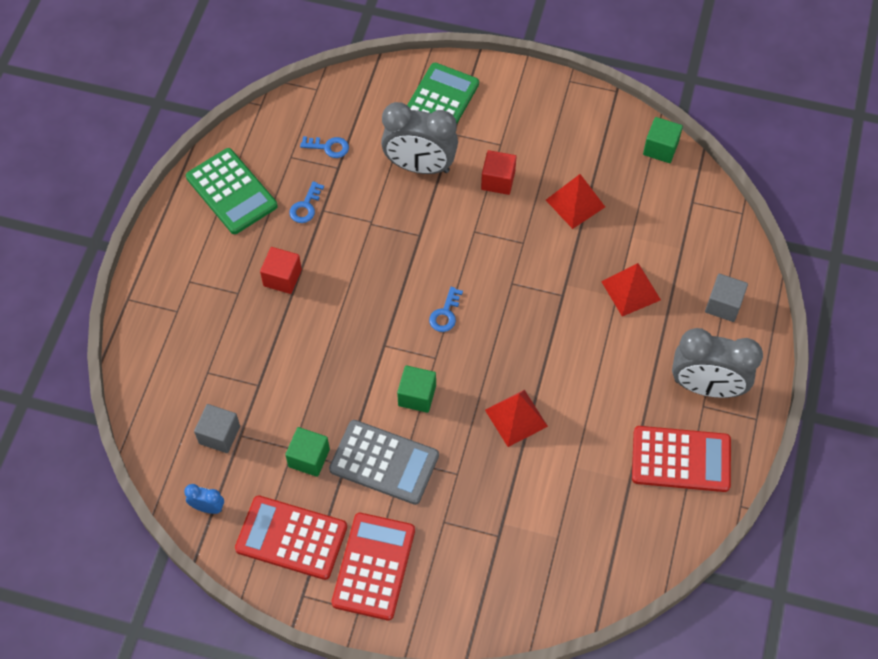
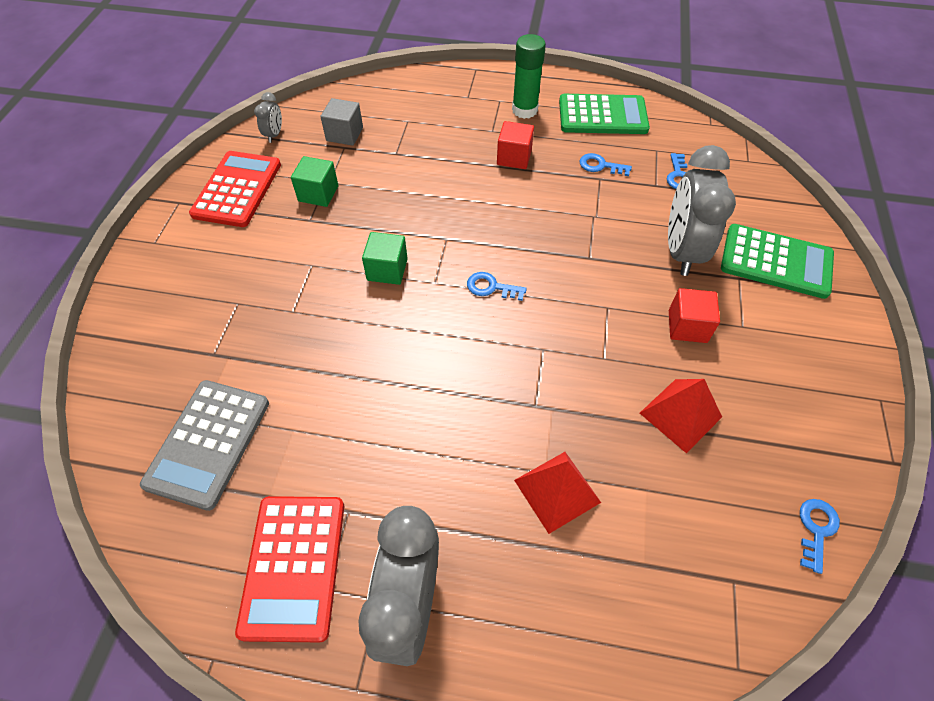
camera: 85 degrees right, 5 degrees down
blue clock [184,484,224,514] -> grey clock [254,92,282,143]
green calculator [186,148,278,234] -> green calculator turned 135 degrees counterclockwise [559,94,650,134]
grey calculator [329,420,439,505] -> grey calculator moved to [140,380,269,511]
red calculator [331,513,415,620] -> none
red pyramid [485,390,548,447] -> none
green cube [643,117,683,163] -> blue key [800,499,840,574]
grey cube [705,274,748,322] -> none
none -> green glue stick [512,34,546,119]

